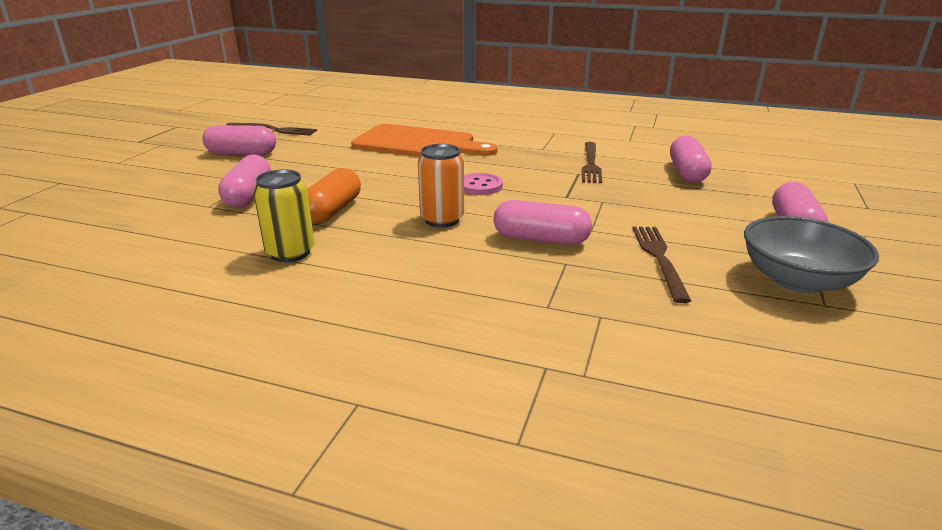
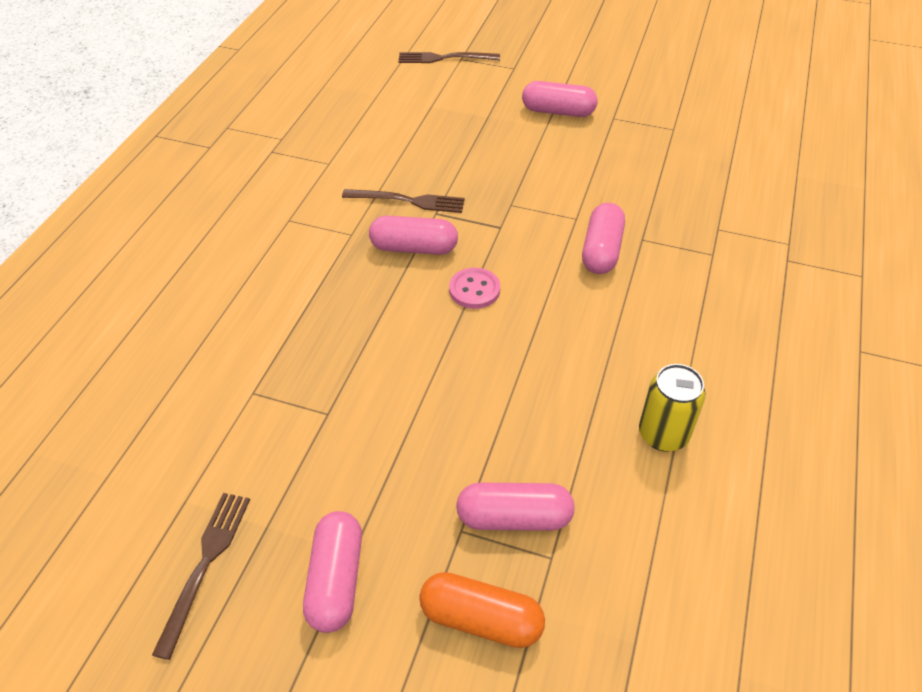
camera: 90 degrees left, 20 degrees up
orange capsule [307,168,361,224] -> orange capsule moved to [419,572,545,648]
orange cutting board [351,124,498,157] -> none
orange can [418,144,464,227] -> none
brown fork [632,227,691,303] -> brown fork moved to [398,52,500,63]
pink capsule [670,135,712,183] -> pink capsule moved to [369,215,458,255]
grey bowl [744,216,879,293] -> none

